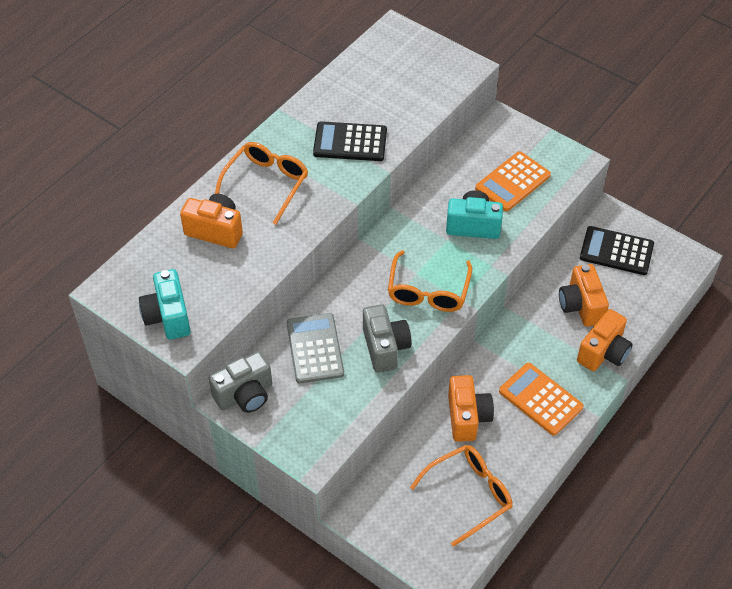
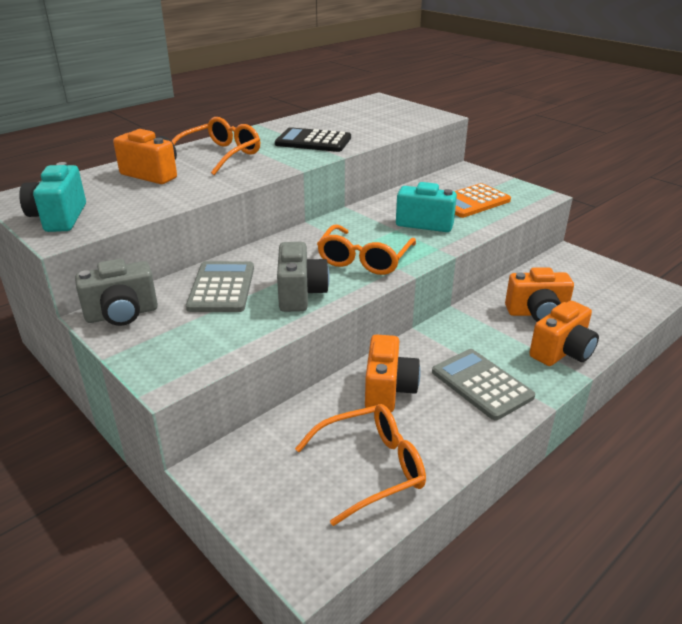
camera: 10 degrees right, 20 degrees down
orange calculator [499,363,584,436] -> grey calculator [432,349,535,420]
orange camera [559,264,609,327] -> orange camera turned 90 degrees counterclockwise [505,267,574,322]
black calculator [580,226,654,275] -> none

